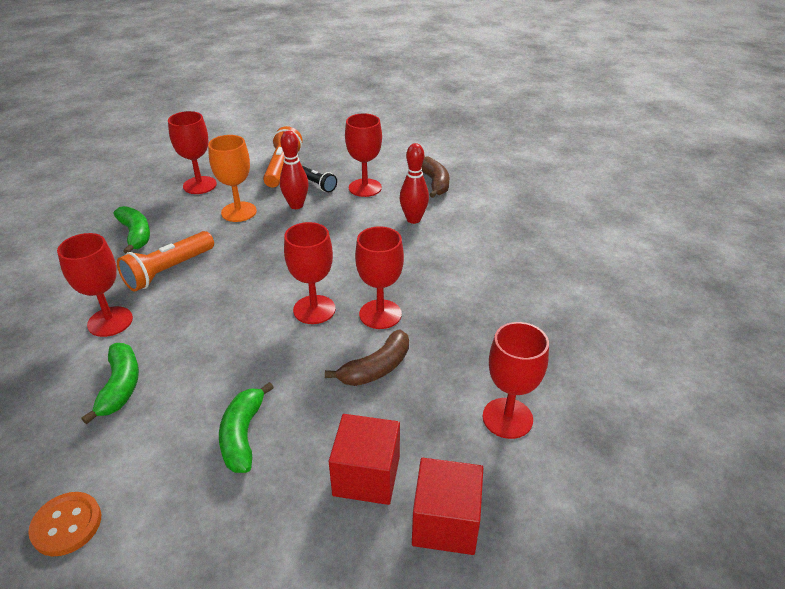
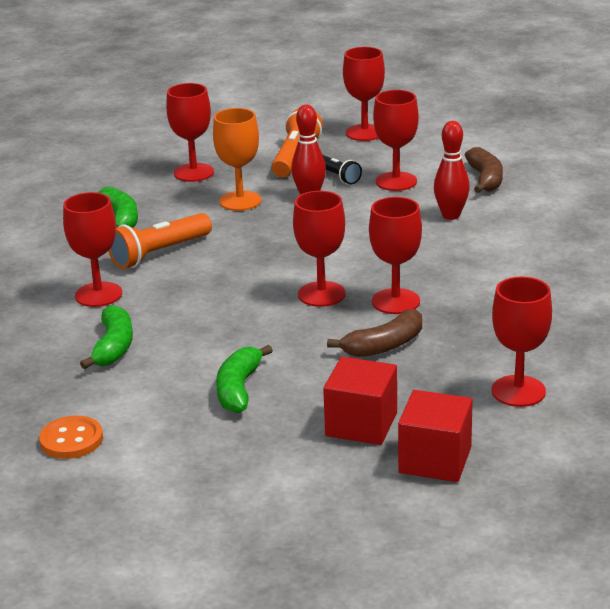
camera: 10 degrees right, 10 degrees down
none -> red goblet [343,47,385,141]

